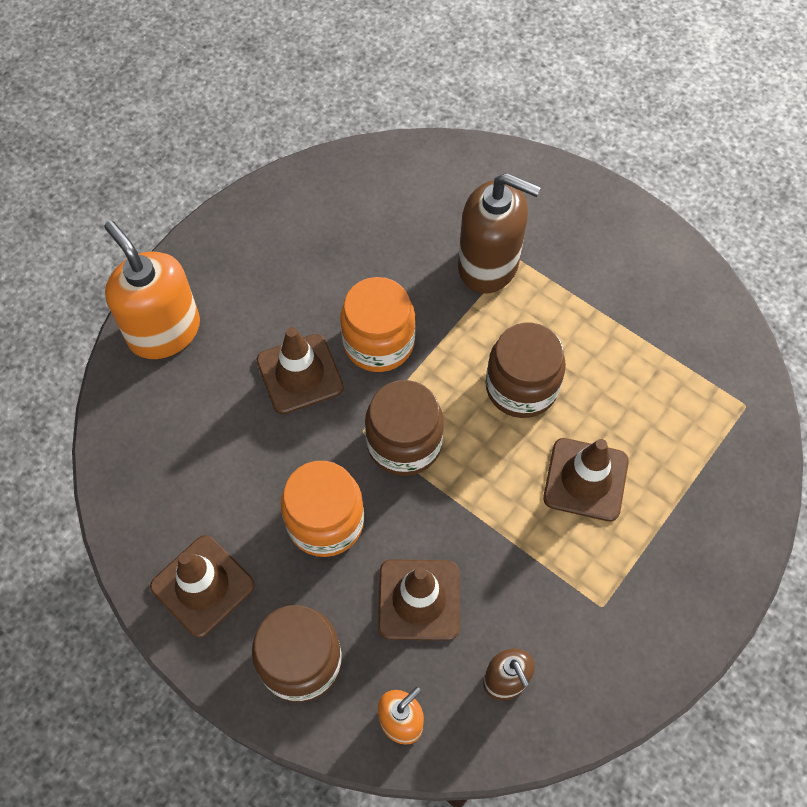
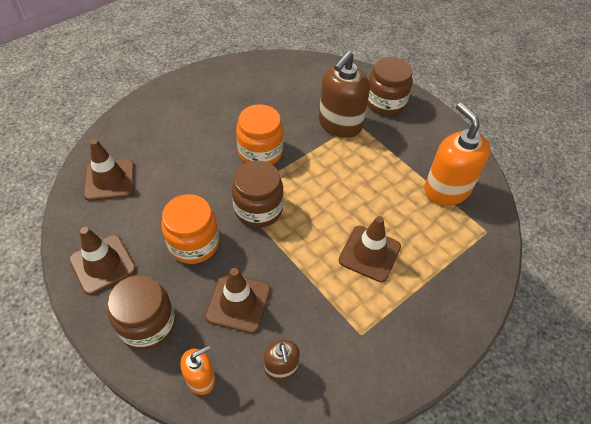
camera: 10 degrees right, 10 degrees down
orange soap dispenser [104,221,200,359] -> orange soap dispenser moved to [424,103,490,206]
brown traffic cone [256,327,344,414] -> brown traffic cone moved to [83,139,134,201]
brown soap dispenser [458,173,541,294] -> brown soap dispenser turned 90 degrees clockwise [319,51,370,138]
brown jar [486,323,566,418] -> brown jar moved to [367,57,413,116]

